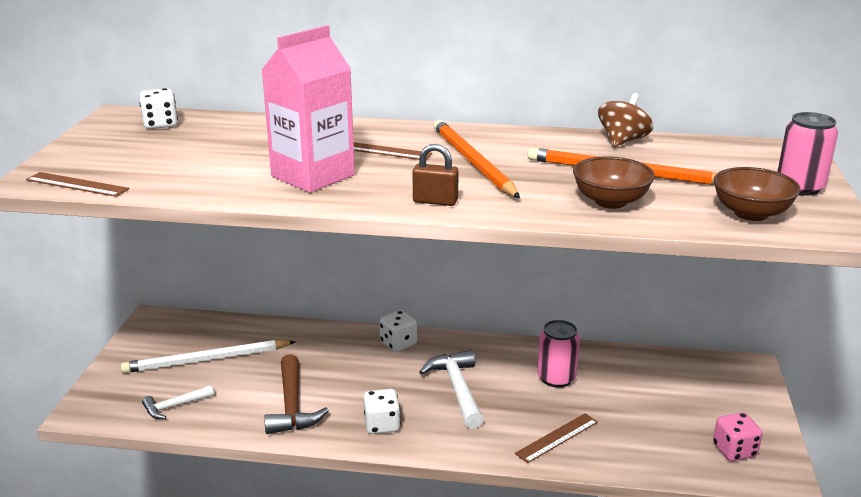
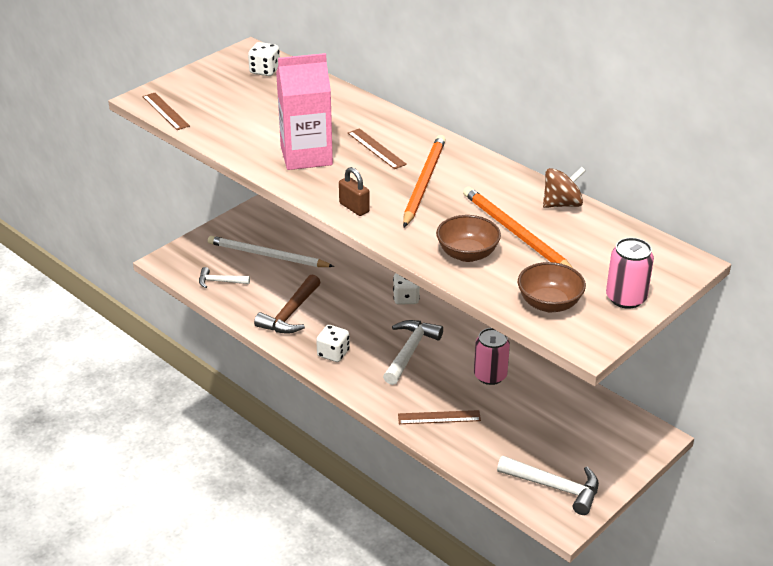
camera: 35 degrees right, 10 degrees up
pink dice [713,412,762,461] -> white hammer [497,456,599,515]

